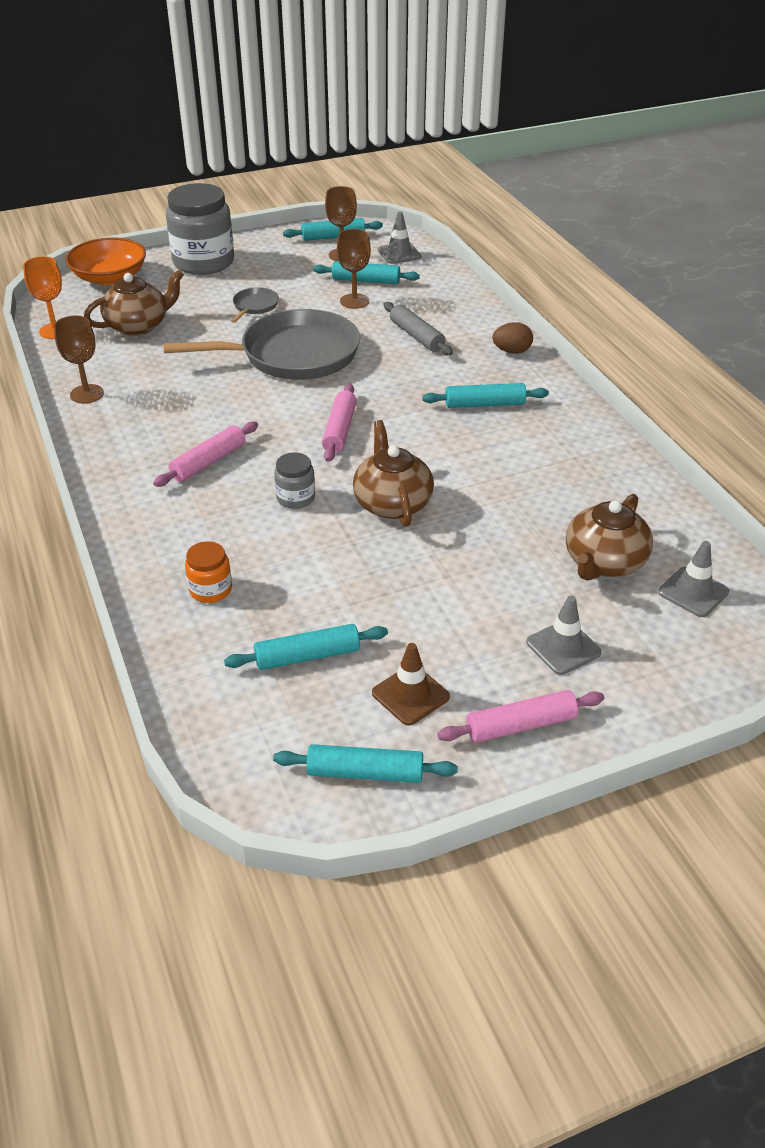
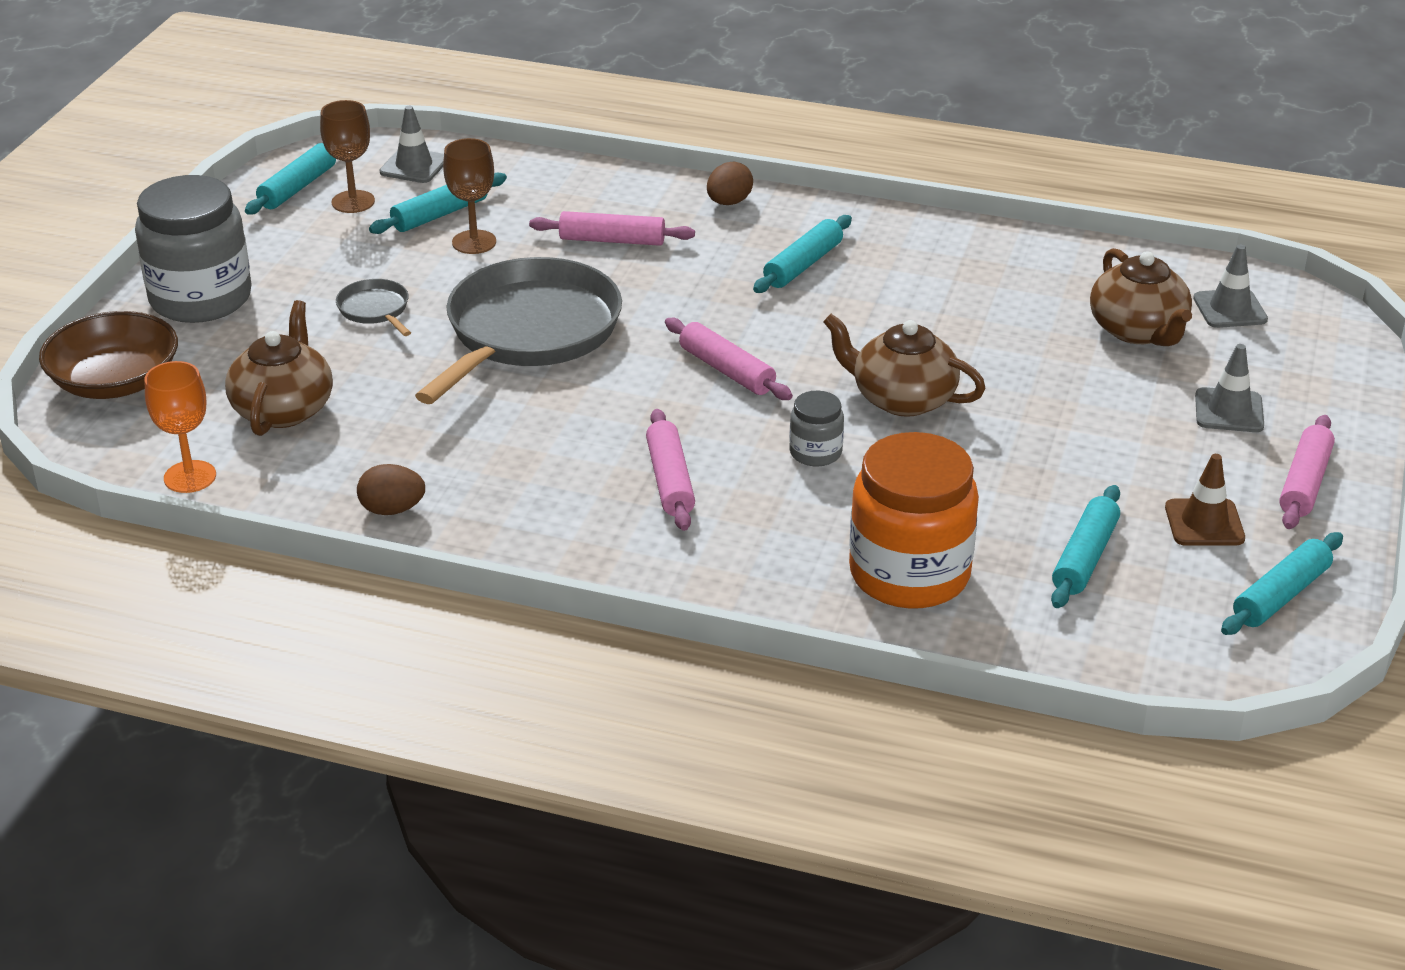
camera: 50 degrees left, 5 degrees down
brown goblet [54,315,104,404] -> brown egg [357,464,425,515]
orange bowl [65,237,146,285] -> brown bowl [39,311,178,399]
orange jar [185,541,232,603] -> orange jar [849,432,979,609], size x2.14
grey rolling pin [384,302,453,355] -> pink rolling pin [529,211,695,246]

